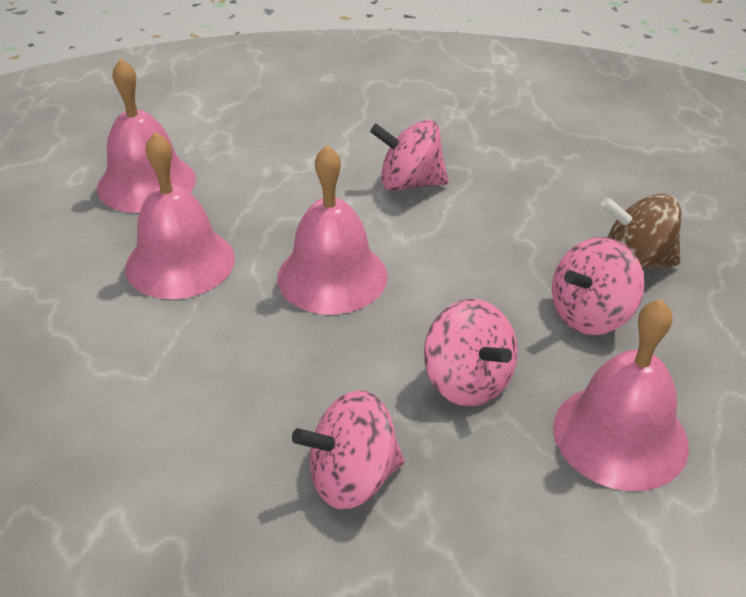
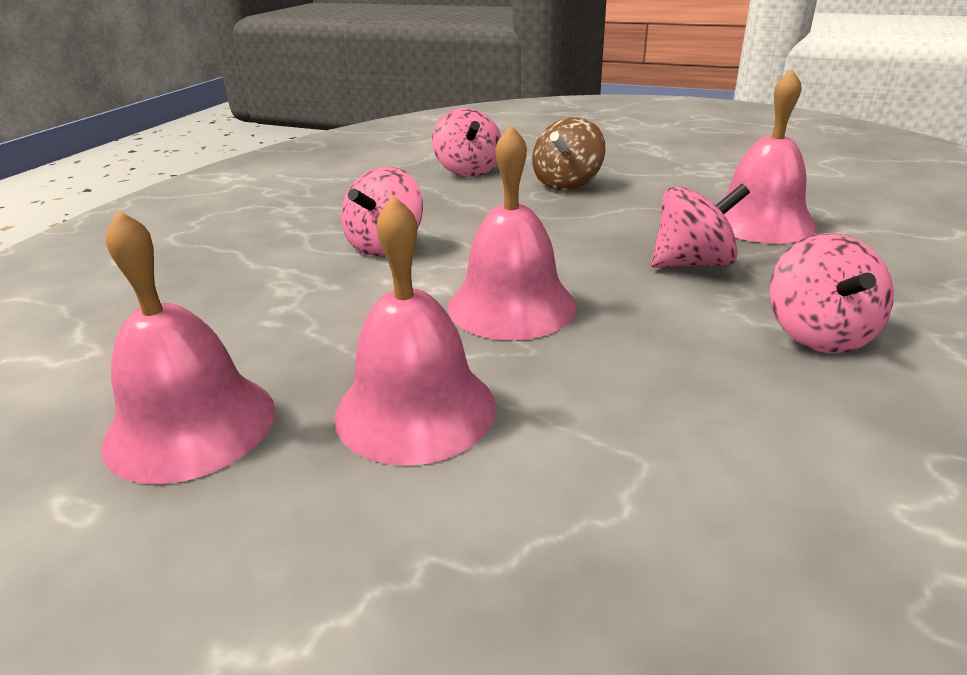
camera: 70 degrees left, 10 degrees down
pink spinning top [552,237,645,335] -> pink spinning top moved to [432,108,501,177]

